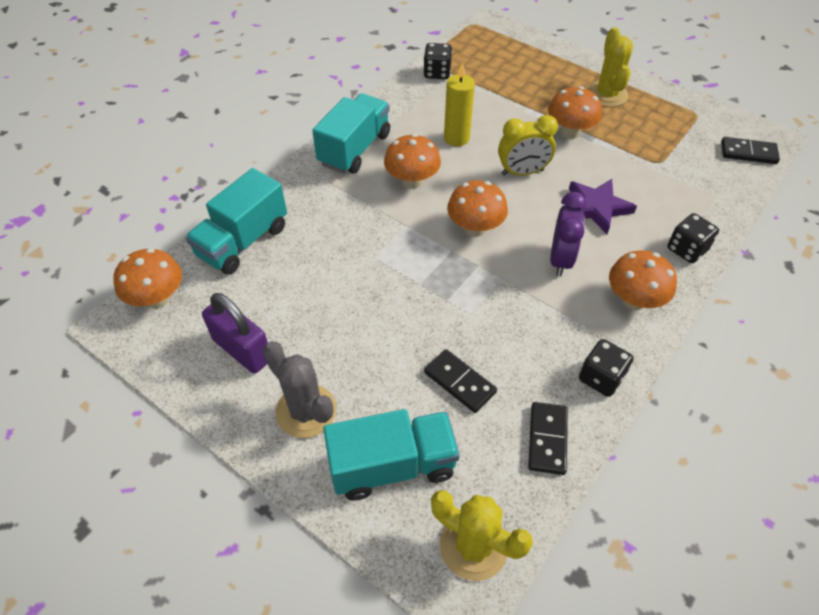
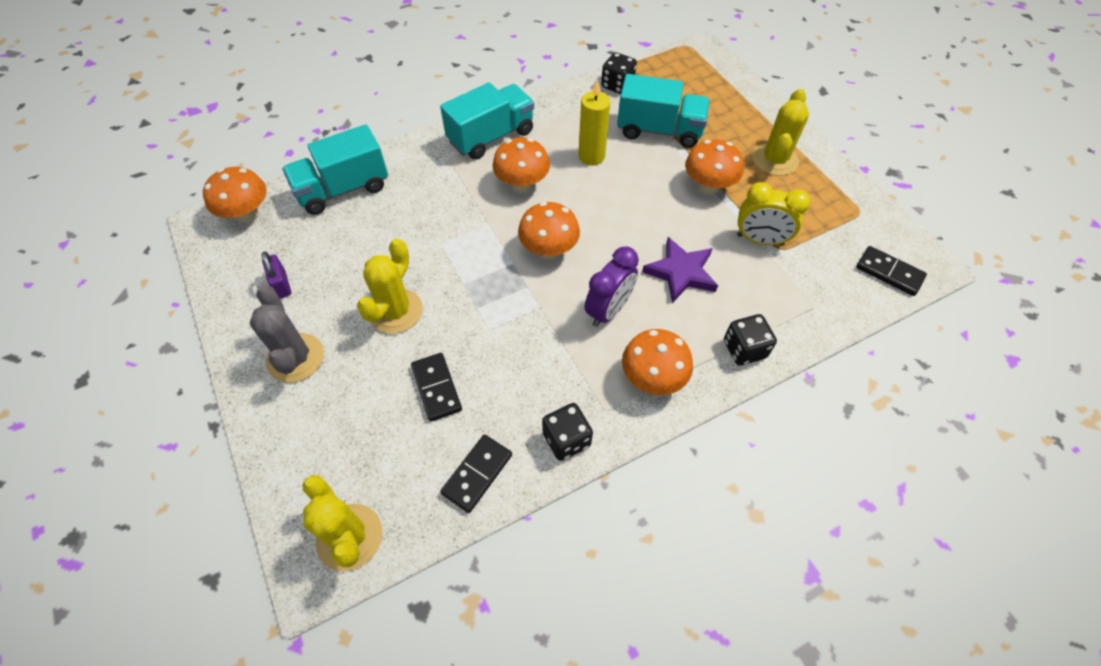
camera: 25 degrees right, 5 degrees up
purple padlock [202,293,268,374] -> purple padlock [262,251,291,298], size x0.58
turquoise truck [323,409,460,500] -> turquoise truck moved to [617,74,710,148]
yellow clock [498,115,558,176] -> yellow clock moved to [737,182,811,246]
none -> yellow cactus [357,239,423,334]

